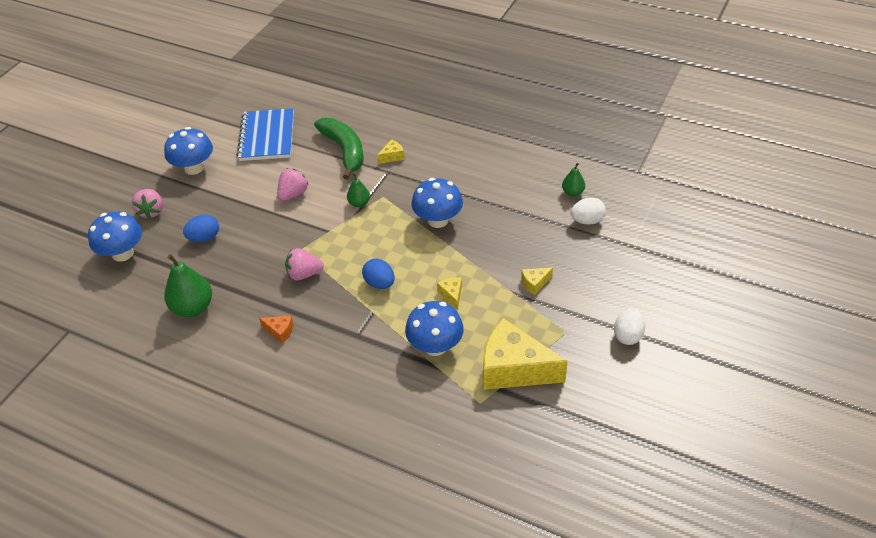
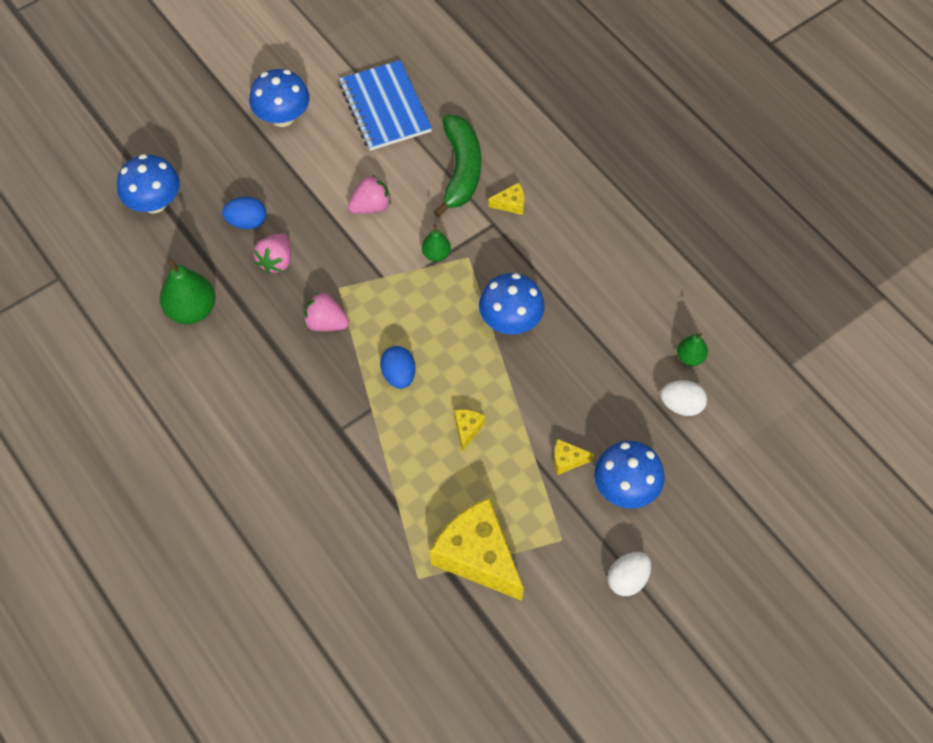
camera: 25 degrees right, 15 degrees up
pink strawberry [132,189,163,219] -> pink strawberry moved to [254,233,291,273]
blue notebook [237,108,294,161] -> blue notebook turned 45 degrees counterclockwise [339,60,432,151]
orange cheese [259,315,294,344] -> none
blue mushroom [405,301,464,356] -> blue mushroom moved to [594,441,665,509]

